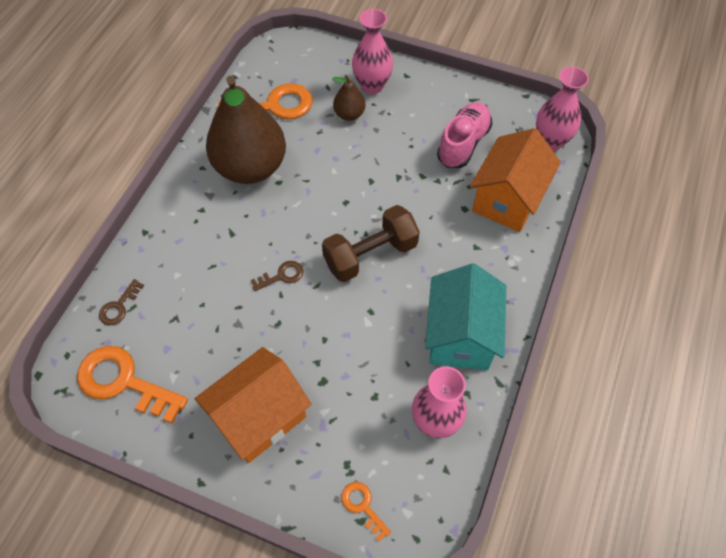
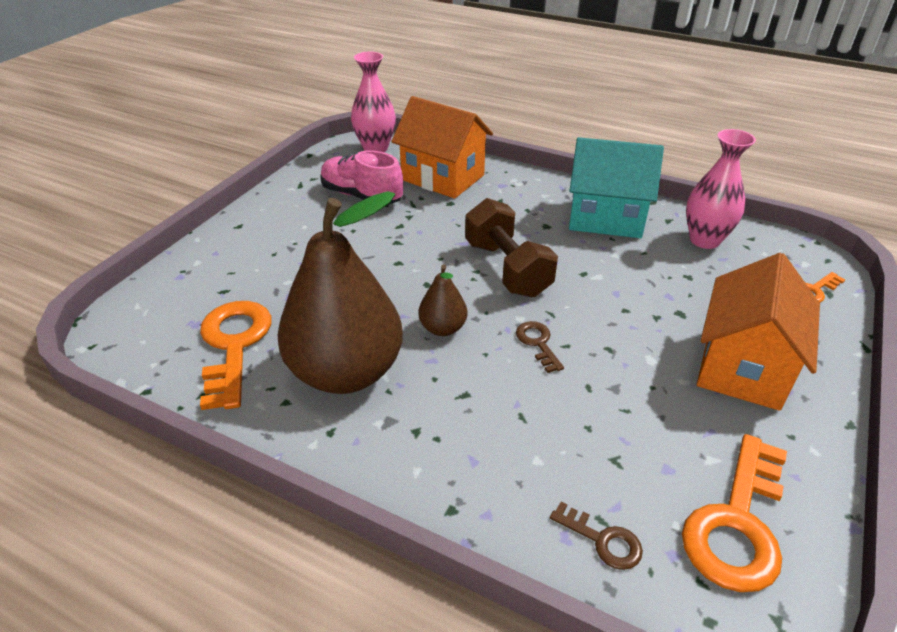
camera: 85 degrees left, 20 degrees down
orange house [195,347,312,463] -> orange house turned 60 degrees clockwise [697,253,820,411]
brown pear [332,75,366,121] -> brown pear moved to [419,264,467,336]
pink vase [352,9,393,94] -> none

